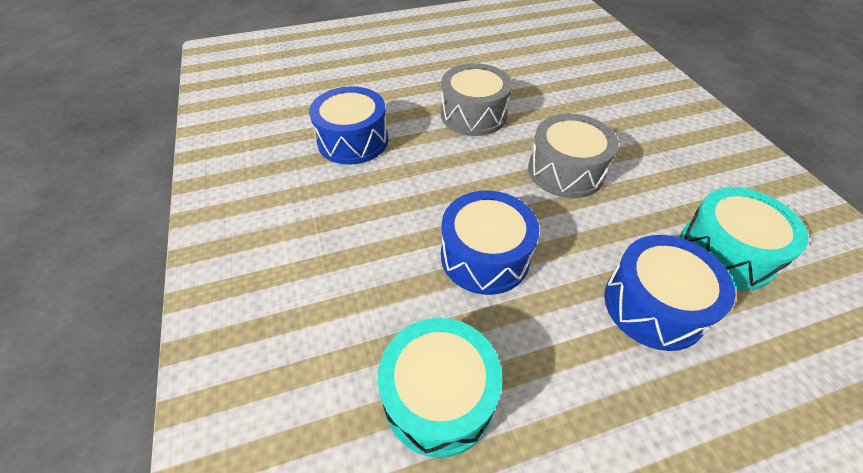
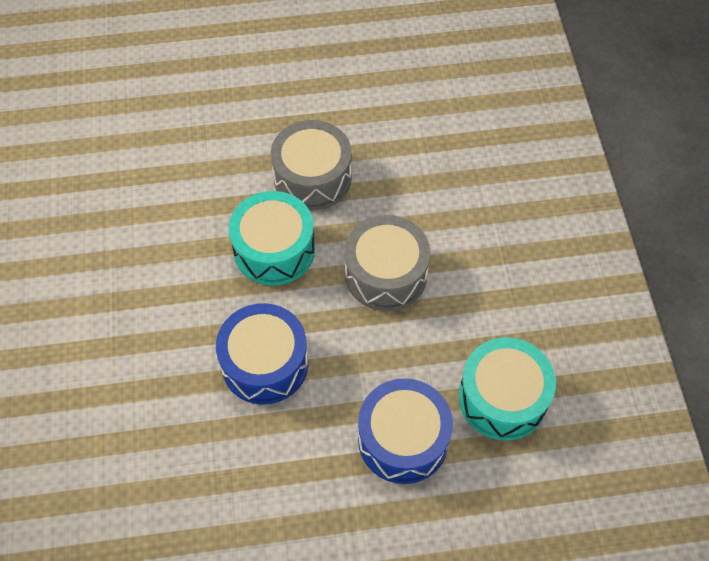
camera: 10 degrees right, 10 degrees up
blue drum [309,86,388,165] -> none
turquoise drum [378,318,502,458] -> turquoise drum moved to [229,191,315,286]

